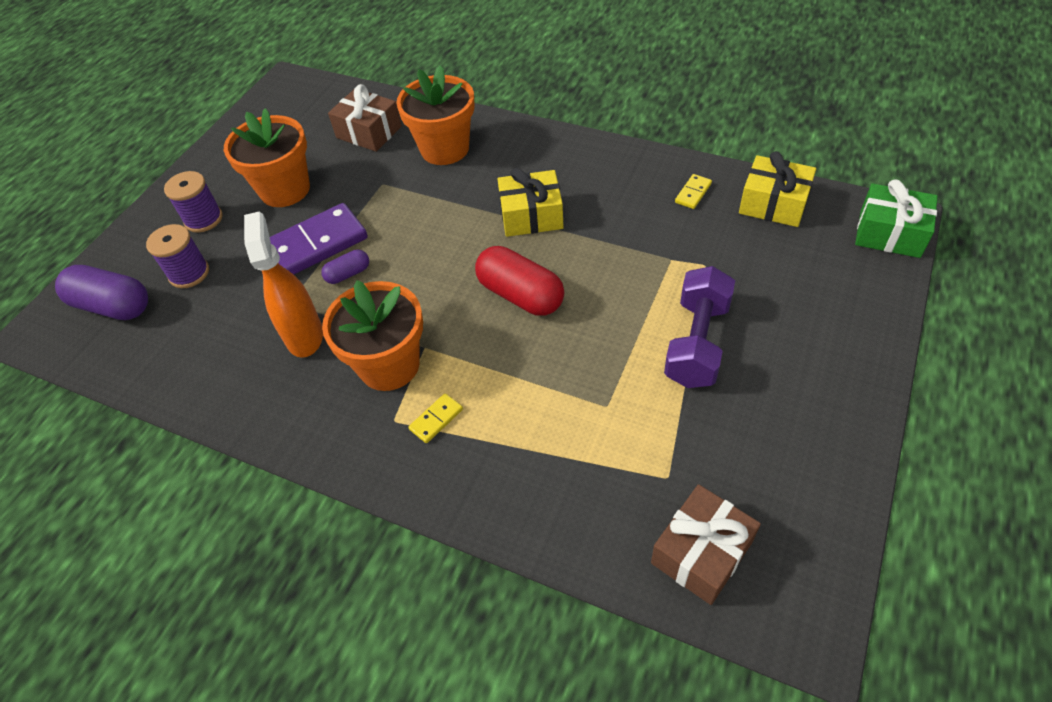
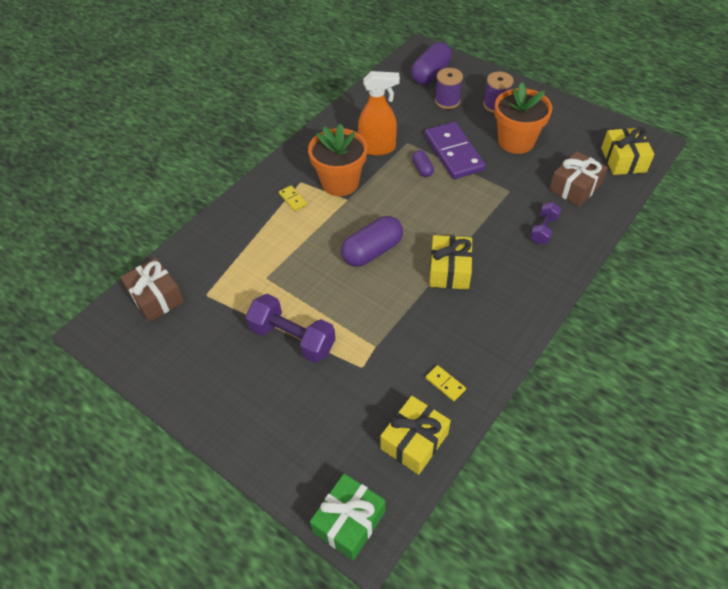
camera: 100 degrees right, 0 degrees up
orange flower pot [396,65,475,165] -> purple dumbbell [530,202,561,244]
red capsule [475,246,564,316] -> purple capsule [341,216,403,267]
none -> yellow gift [601,127,654,175]

